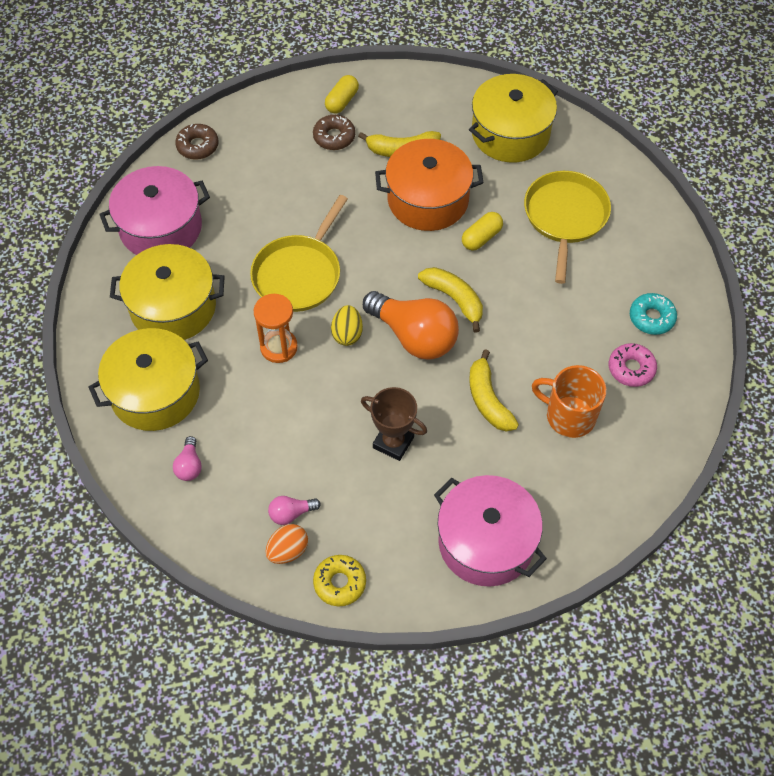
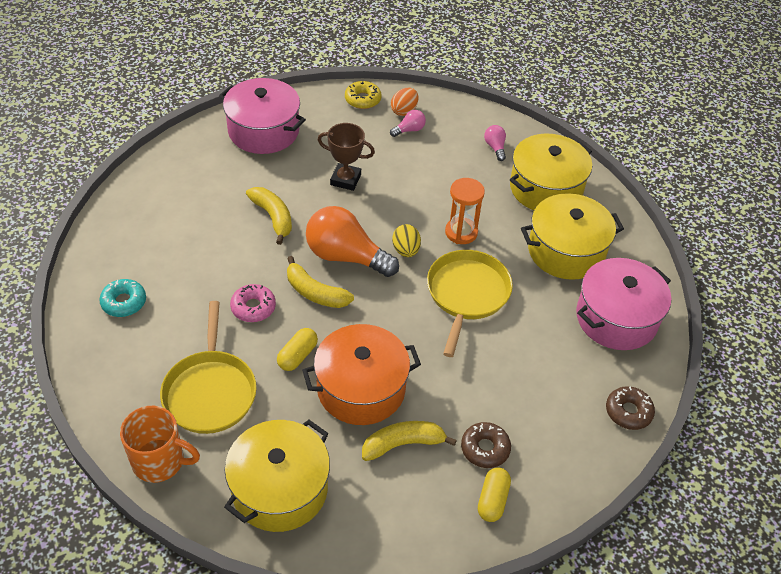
camera: 165 degrees right, 10 degrees down
orange mug [532,365,606,438] -> orange mug moved to [120,406,200,483]
pink donut [609,343,657,387] -> pink donut moved to [230,284,276,322]

